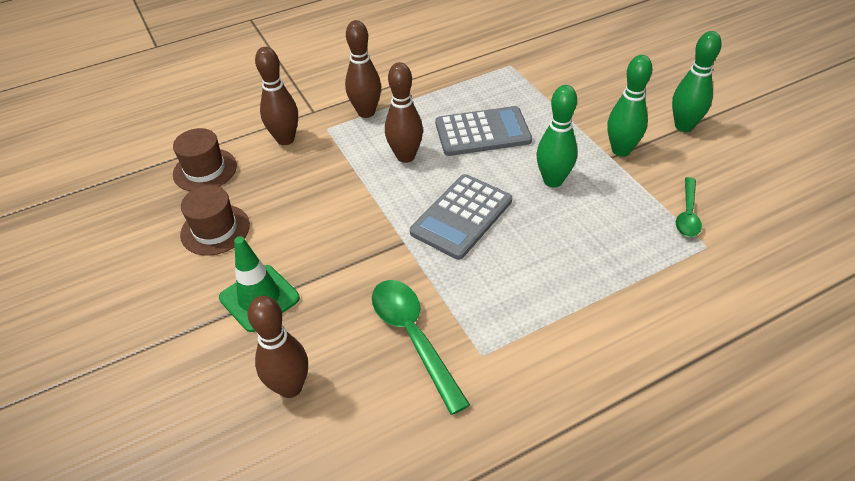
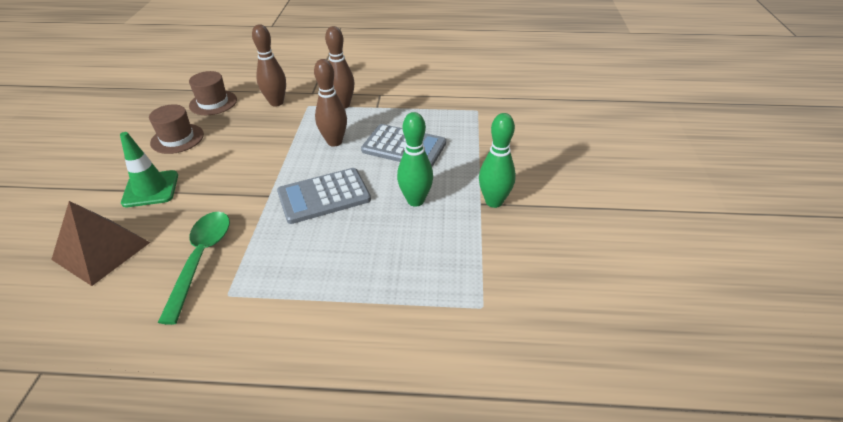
camera: 30 degrees right, 5 degrees down
brown bowling pin [248,296,308,398] -> brown pyramid [51,201,150,286]
green bowling pin [672,31,722,132] -> none
green spoon [676,177,702,237] -> none

